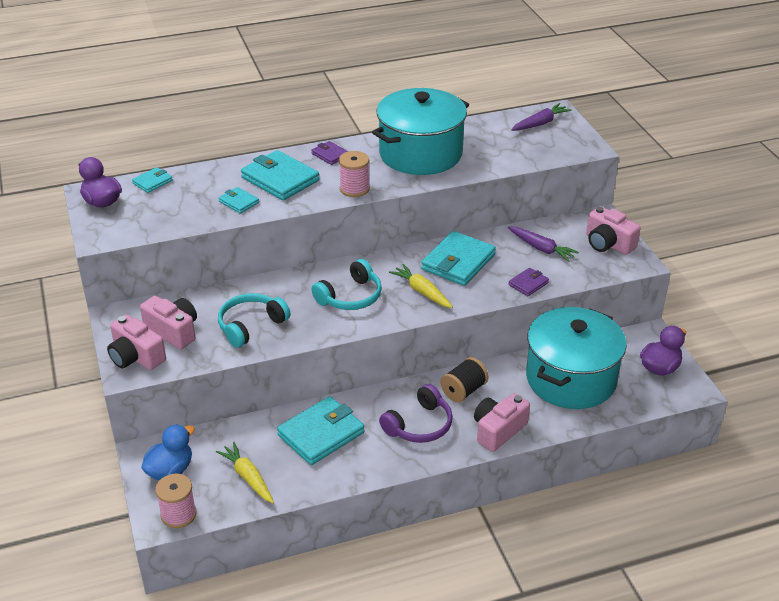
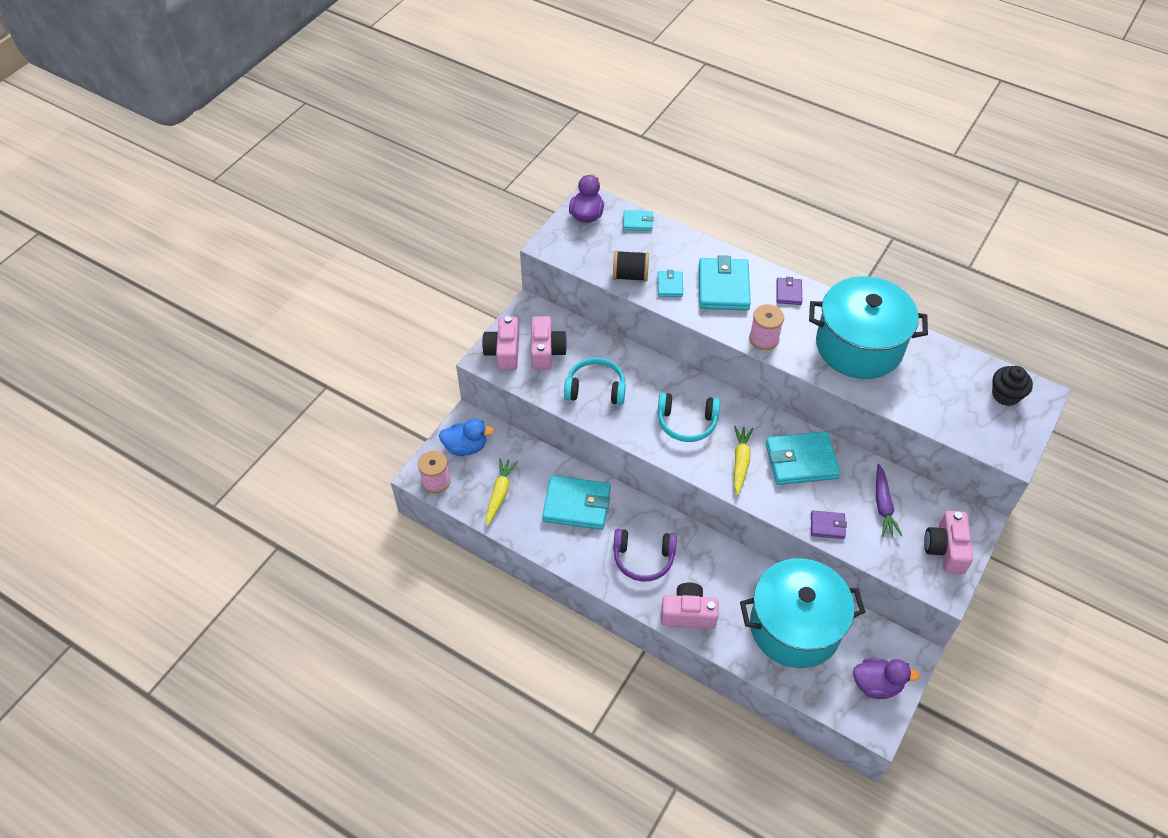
camera: 50 degrees right, 15 degrees up
black spool [440,357,488,403] -> black spool moved to [613,251,649,281]
purple carrot [511,103,572,131] -> black cupcake [992,366,1033,406]

